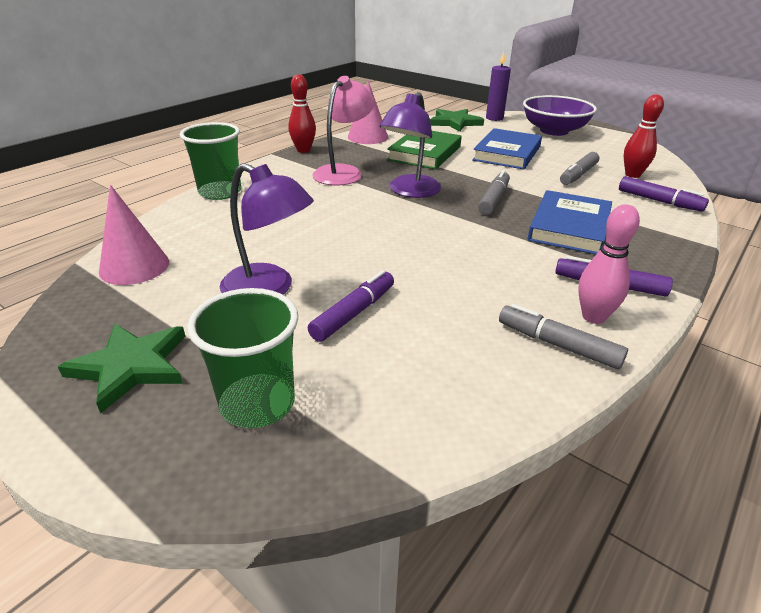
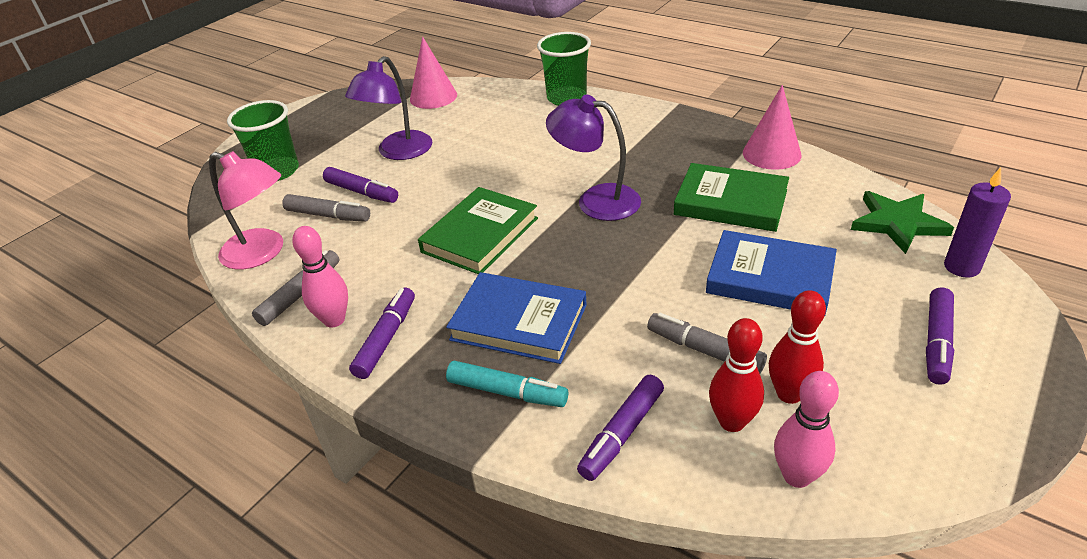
camera: 90 degrees right, 5 degrees up
green star [58,324,186,413] -> none
red bowling pin [288,74,316,153] -> red bowling pin moved to [769,290,826,404]
pink lamp [312,76,375,186] -> pink lamp moved to [209,151,283,270]
grey marker [478,170,510,215] -> grey marker moved to [282,194,370,222]
purple bowl [523,95,597,136] -> purple marker [926,287,954,385]
none -> green book [418,187,538,274]
none -> turquoise marker [446,361,568,407]
none -> pink bowling pin [774,371,839,488]

